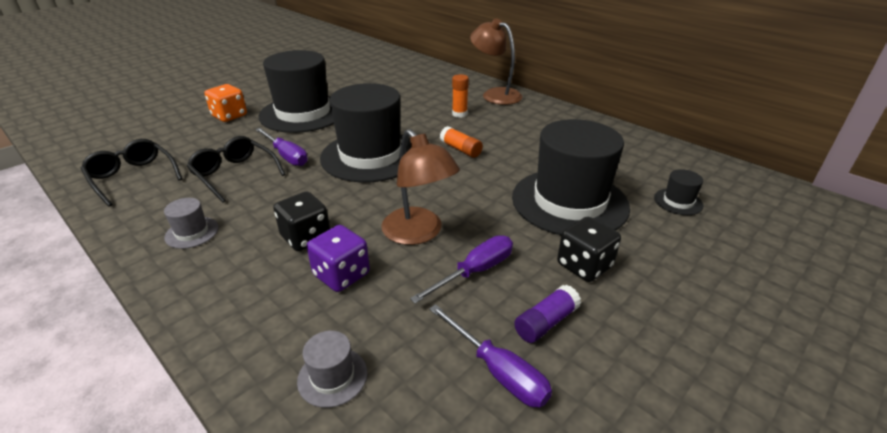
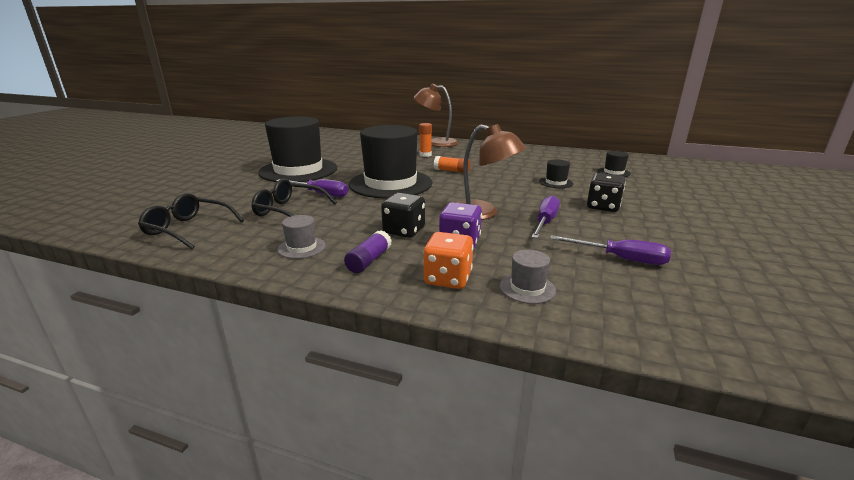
camera: 25 degrees left, 10 degrees down
orange dice [204,84,247,122] -> orange dice moved to [423,232,474,289]
black hat [512,119,630,235] -> black hat [539,159,573,188], size x0.40
purple glue stick [514,285,581,343] -> purple glue stick moved to [344,230,392,273]

